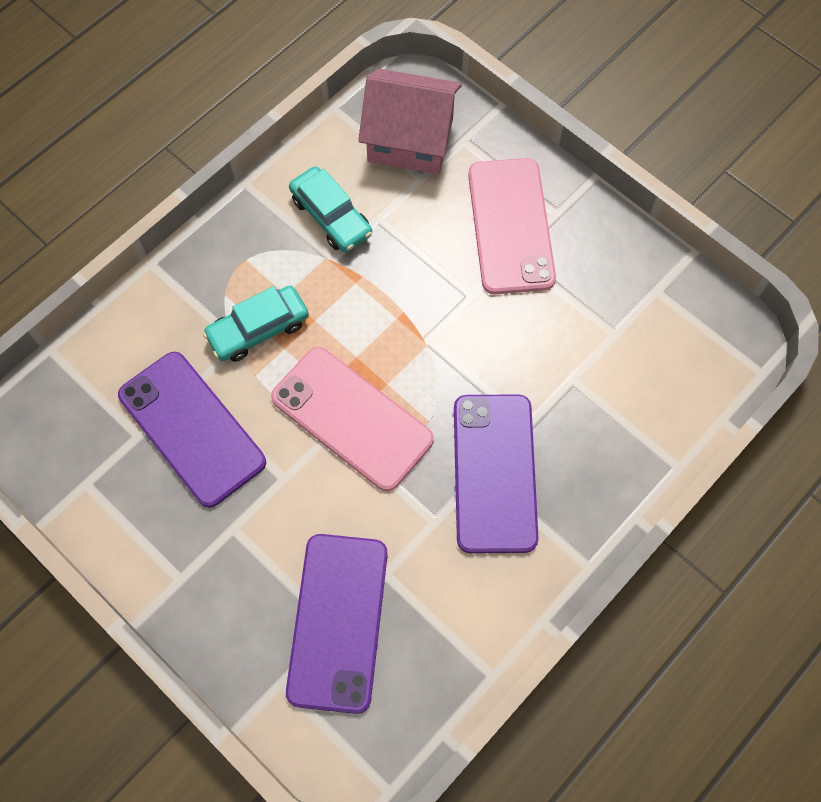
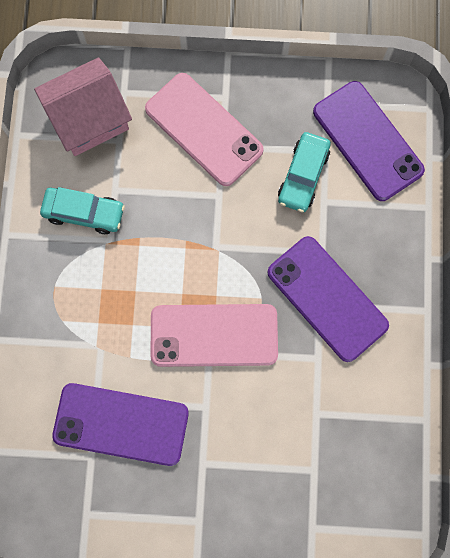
camera: 40 degrees left, 10 degrees up
turquoise car [203,286,309,362] -> turquoise car moved to [278,132,331,212]
purple phone [286,534,388,714] -> purple phone moved to [313,81,425,201]

